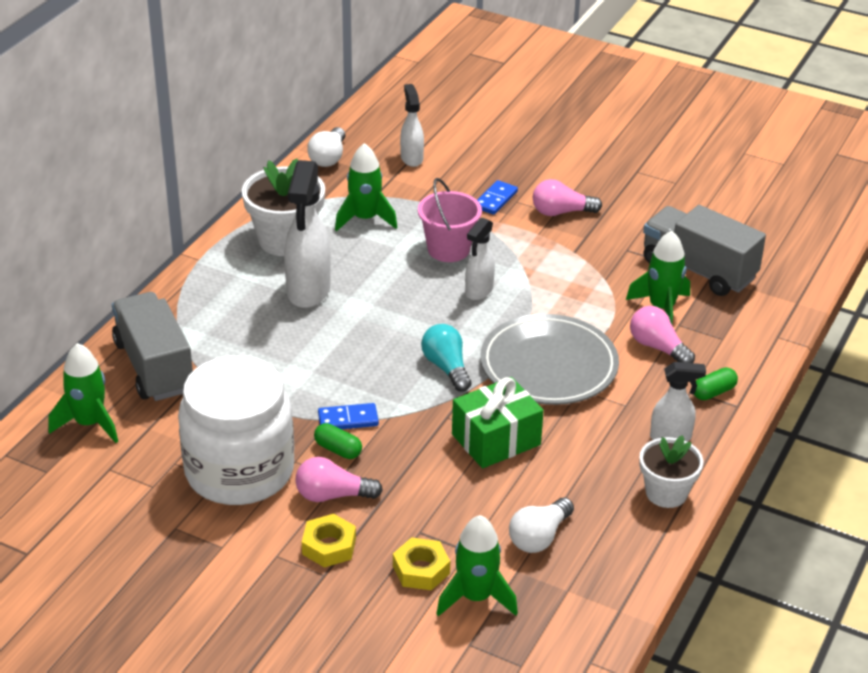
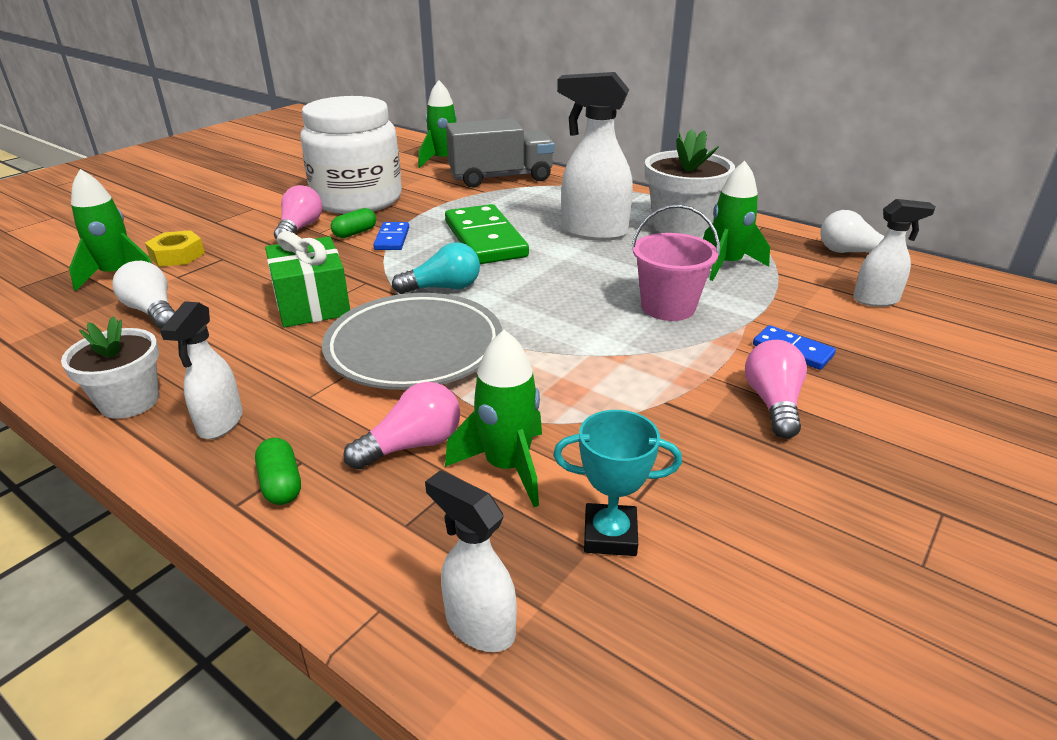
camera: 100 degrees right, 5 degrees down
yellow nut [302,514,356,568] -> none
white spray bottle [465,217,495,300] -> white spray bottle moved to [425,470,517,652]
grey truck [643,205,766,296] -> turquoise trophy [553,410,682,556]
none -> green domino [445,204,529,264]

